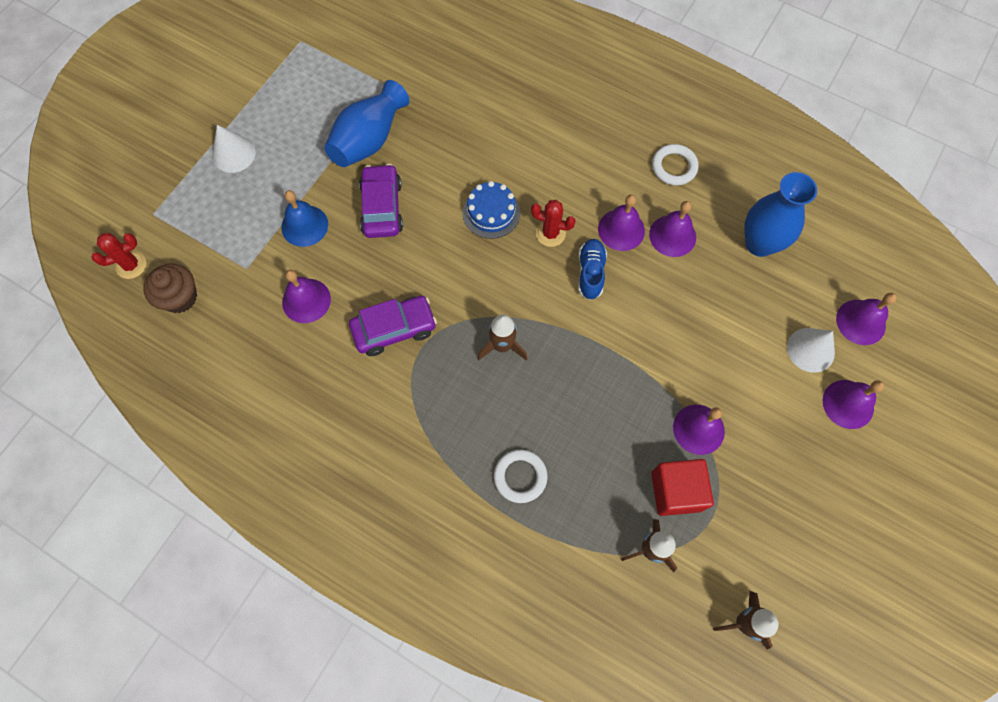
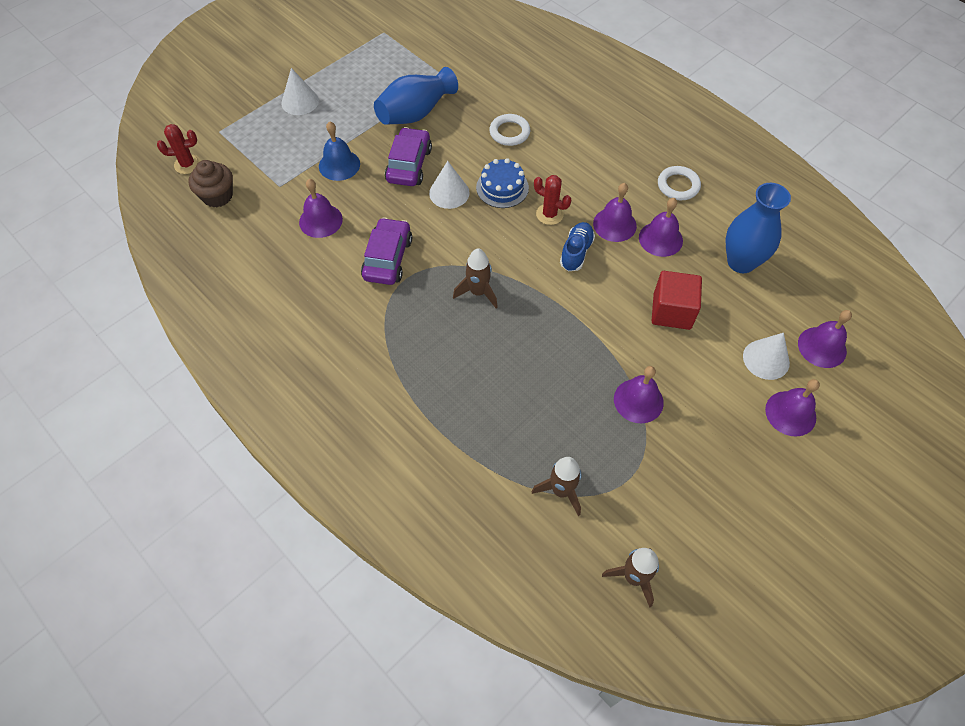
camera: 15 degrees right, 10 degrees down
purple car [349,296,437,356] -> purple car turned 75 degrees counterclockwise [361,217,412,285]
white ring [494,449,548,503] -> white ring moved to [489,114,530,146]
red cube [651,459,714,516] -> red cube moved to [652,271,702,330]
none -> white cone [429,161,470,209]

